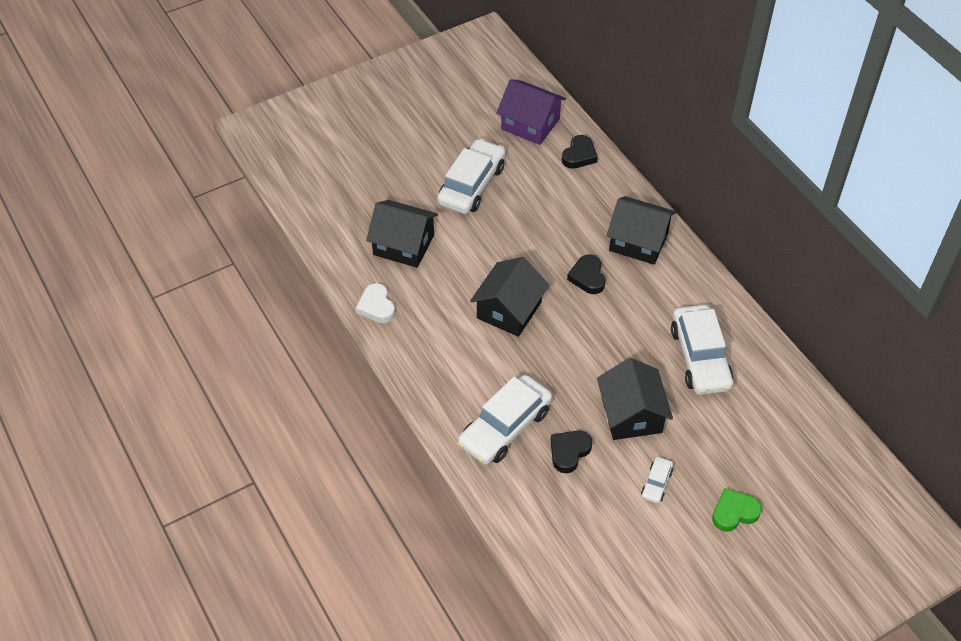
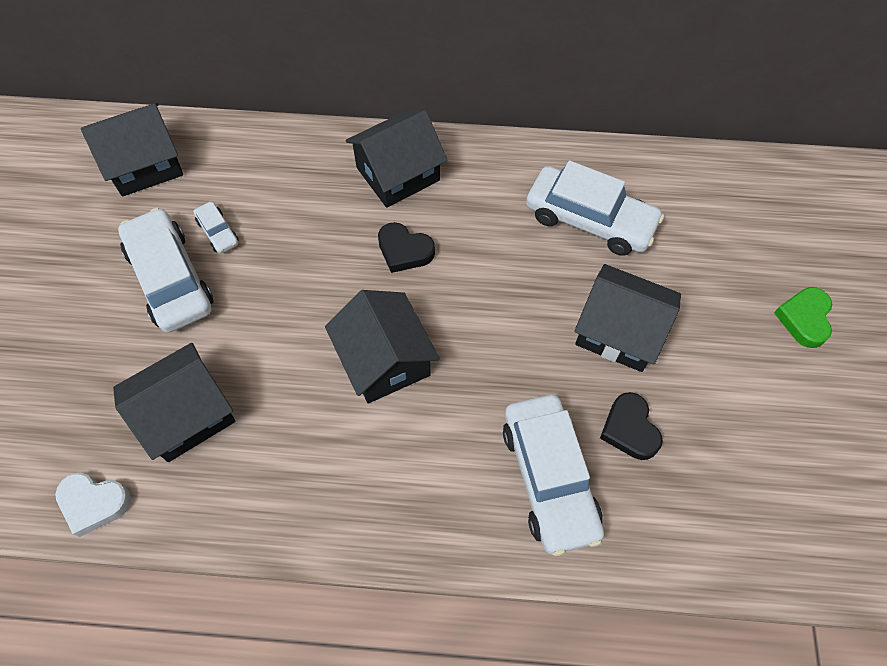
camera: 55 degrees left, 10 degrees up
white heart [356,283,395,323] -> white heart moved to [55,473,131,537]
purple house [496,79,566,145] -> black house [81,103,183,196]
black heart [562,135,598,169] -> none
white car [641,457,673,504] -> white car moved to [193,202,239,254]

